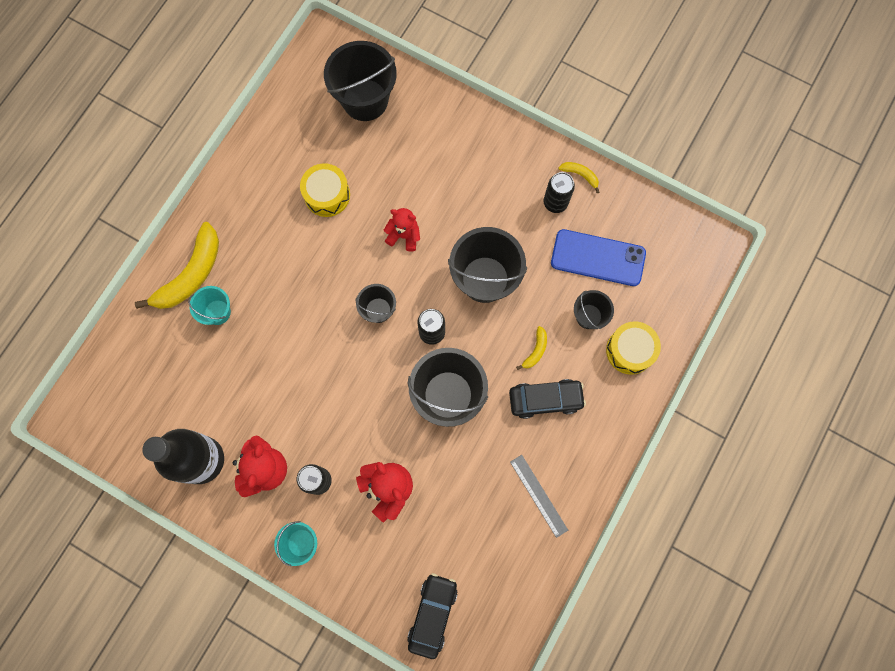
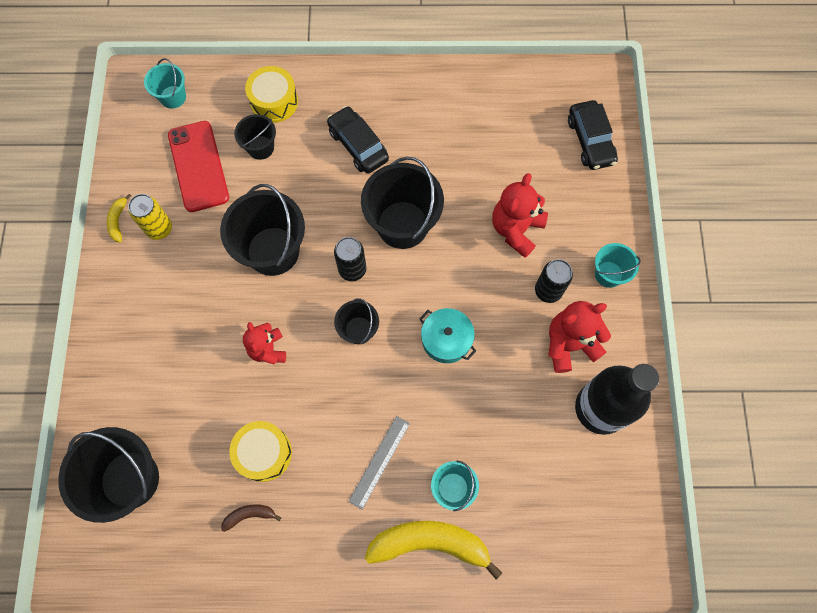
camera: 120 degrees left, 5 degrees down
black car [407,573,458,659] -> black car turned 90 degrees counterclockwise [568,100,618,170]
grey ruler [510,455,568,538] -> grey ruler moved to [348,416,410,510]
yellow banana [516,326,547,370] -> none
black can [543,172,575,213] -> yellow can [128,194,172,240]
blue phone [551,229,646,286] -> red phone [168,121,229,212]
none -> turquoise bucket [144,58,186,109]
none -> brown banana [221,504,281,532]
none -> turquoise pot [419,308,476,363]

